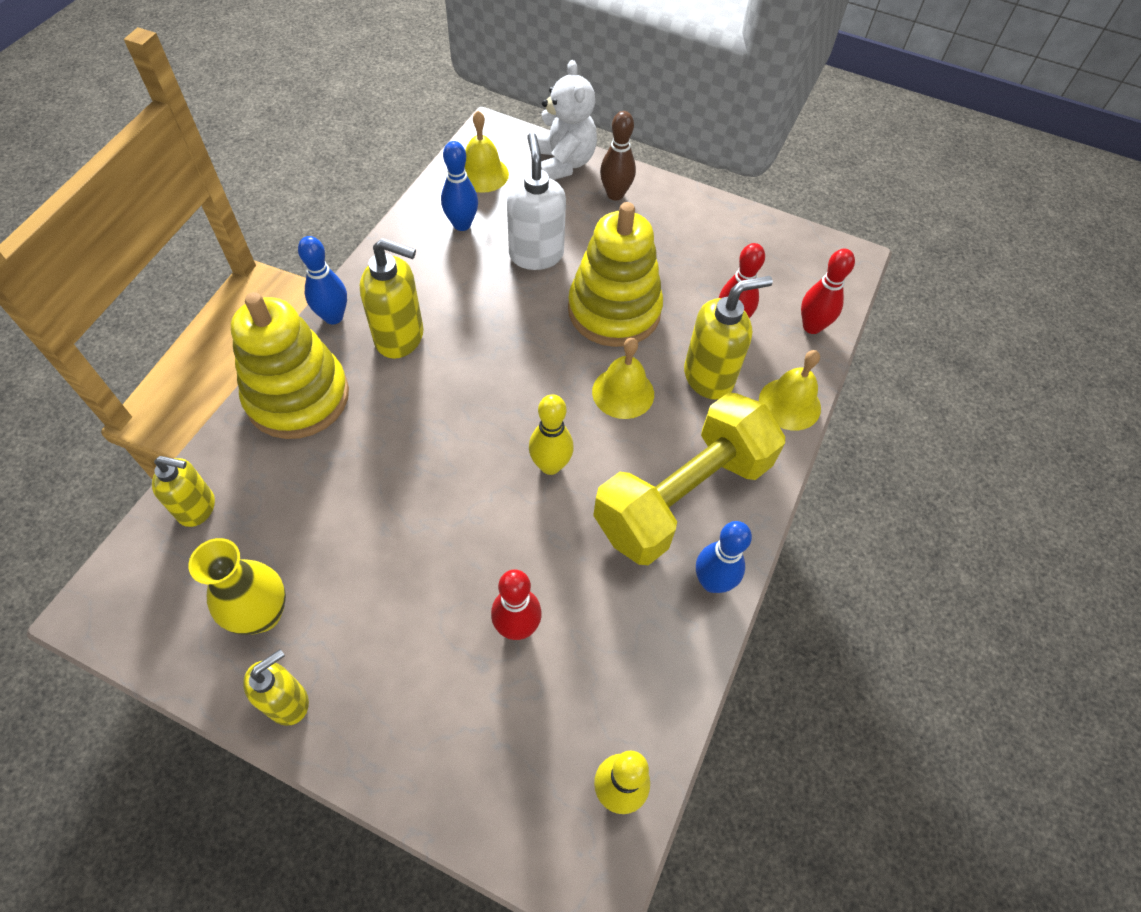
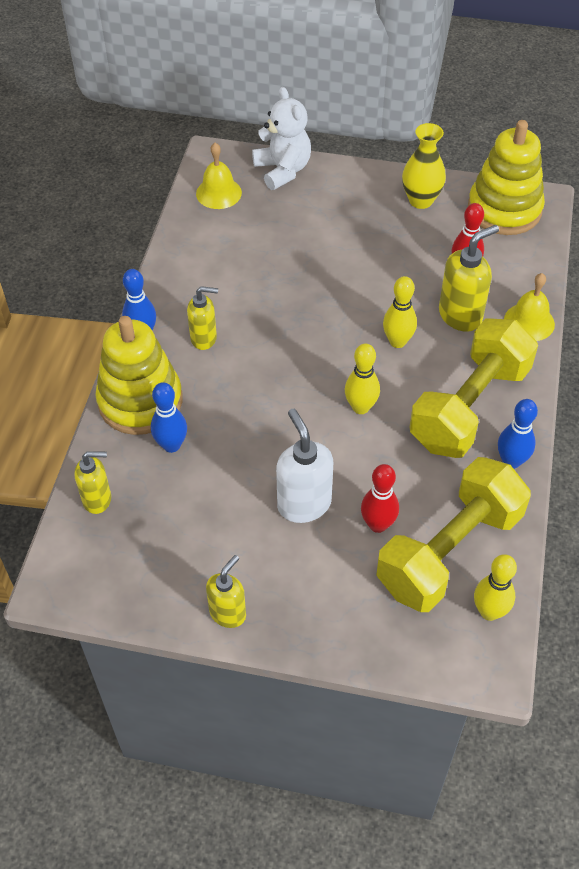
camera: 10 degrees left, 5 degrees down
yellow vase [188,538,286,635] -> yellow vase moved to [402,123,446,209]
yellow soap dispenser [360,238,424,359] -> yellow soap dispenser [187,286,218,350], size x0.66
blue bowling pin [441,141,478,231] -> blue bowling pin moved to [151,382,187,453]
white soap dispenser [507,133,566,270] -> white soap dispenser moved to [276,409,333,523]
yellow stacking toy [568,202,663,347] -> yellow stacking toy moved to [468,120,545,235]
yellow bell [592,338,654,419] -> yellow bowling pin [383,276,417,348]
brown bowling pin [600,111,636,200] -> none
red bowling pin [801,249,855,334] -> none
none -> yellow dumbbell [376,457,531,612]

